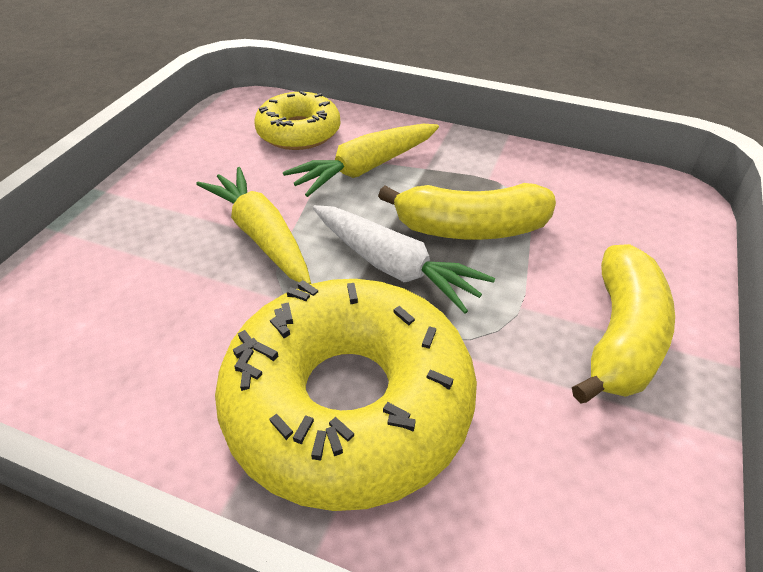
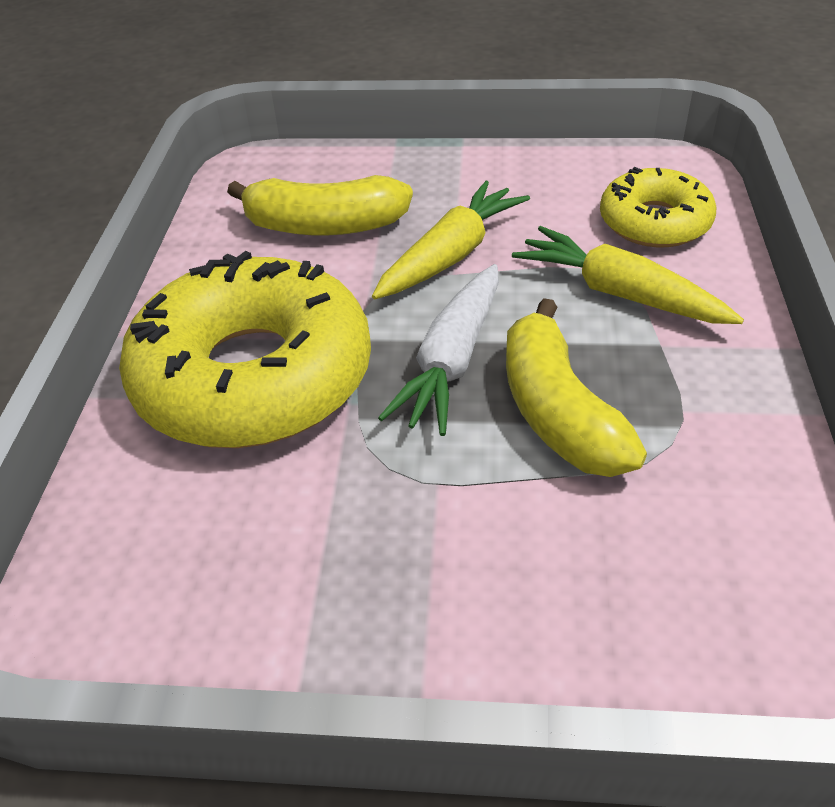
camera: 75 degrees right, 0 degrees up
yellow banana [572,244,675,404] -> yellow banana moved to [227,175,413,236]

